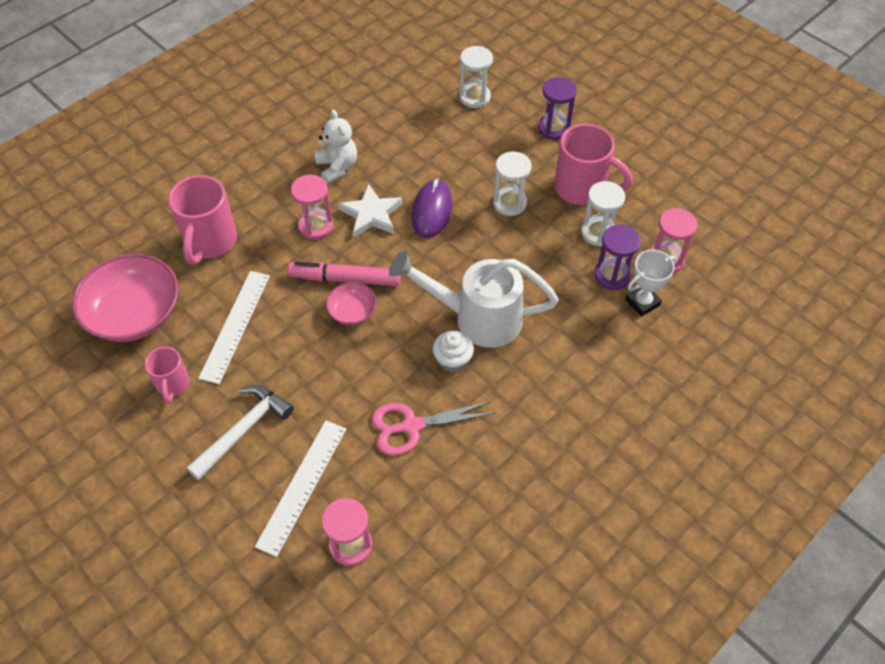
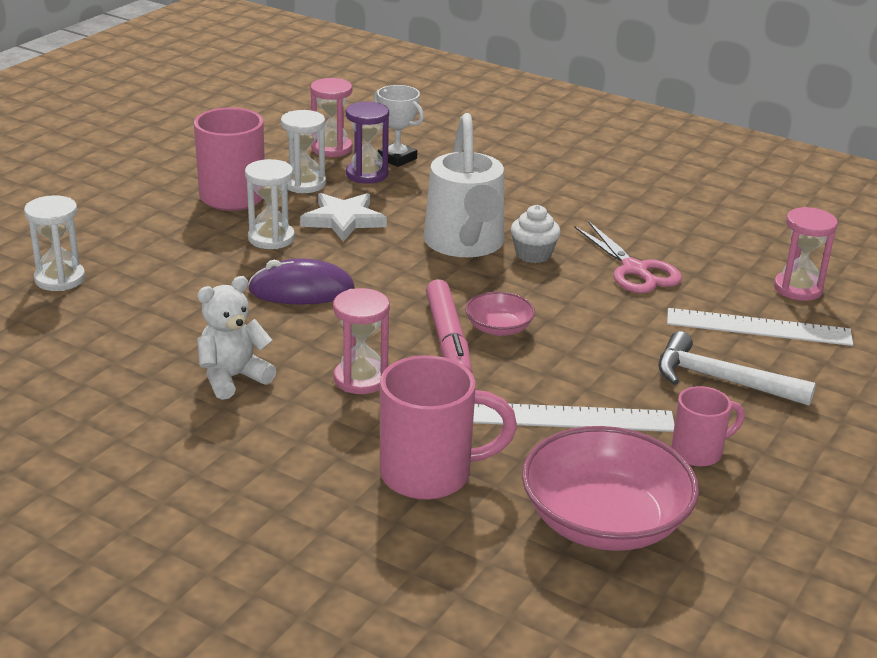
camera: 105 degrees left, 25 degrees down
white star [338,183,403,238] -> white star moved to [300,193,387,242]
purple hourglass [538,77,577,140] -> none

